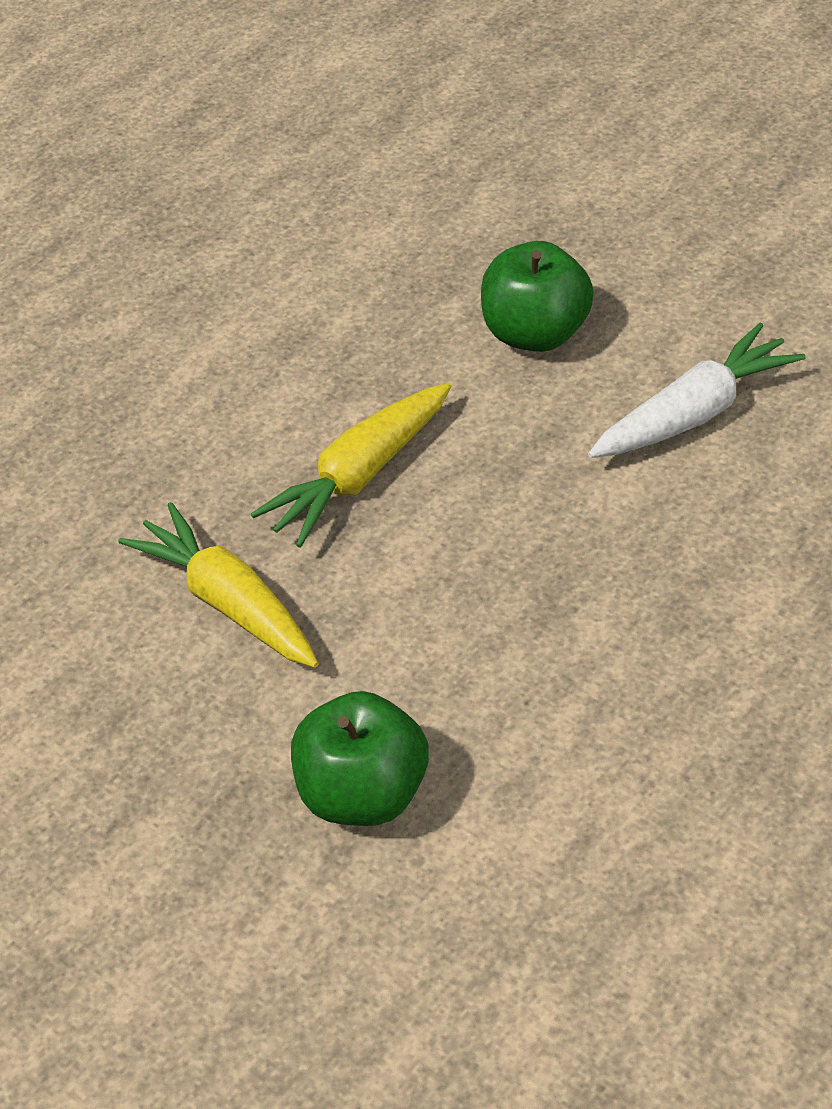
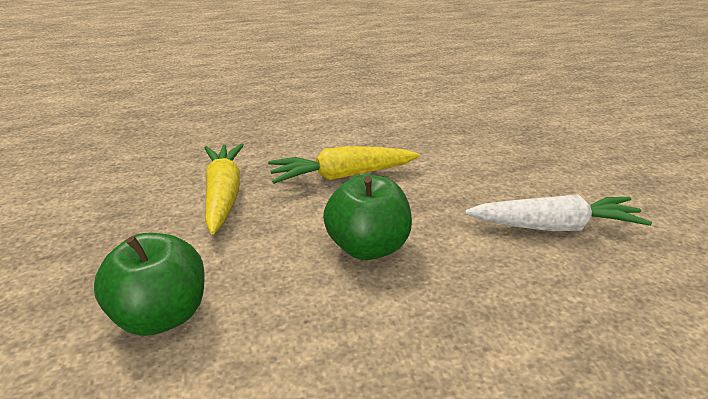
camera: 30 degrees right, 15 degrees down
green apple [481,241,594,352] -> green apple moved to [323,174,412,260]

